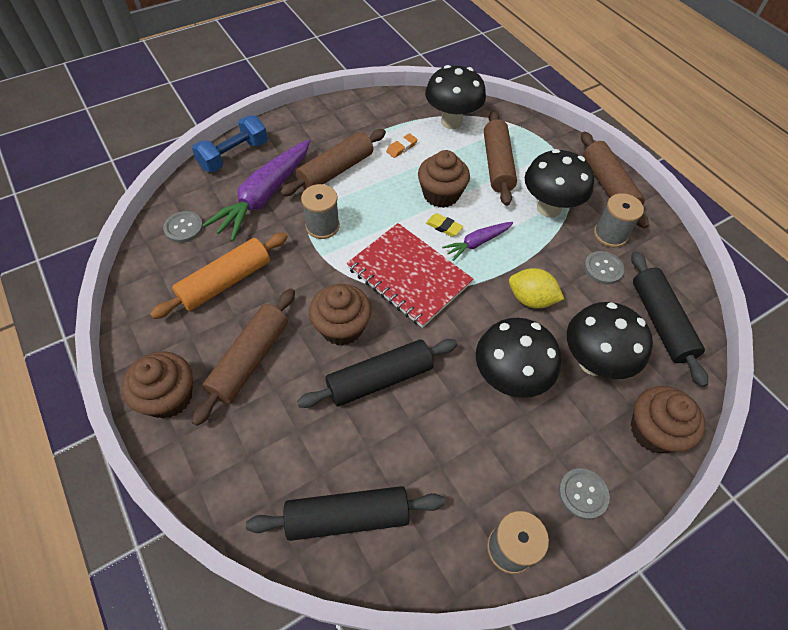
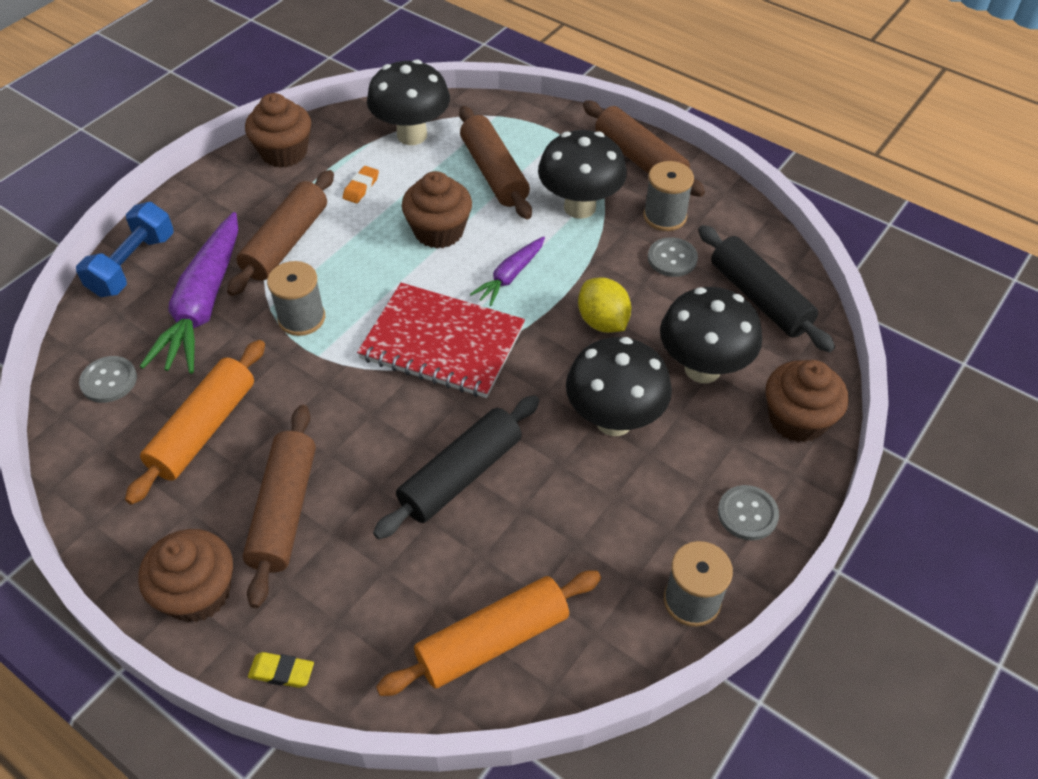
camera: 20 degrees left, 5 degrees down
black rolling pin [246,486,445,541] -> orange rolling pin [376,571,601,696]
brown cupcake [309,284,371,346] -> brown cupcake moved to [245,93,311,168]
yellow eraser [426,213,463,237] -> yellow eraser moved to [248,652,314,688]
yellow lemon [509,268,564,309] -> yellow lemon turned 60 degrees clockwise [578,277,631,333]

